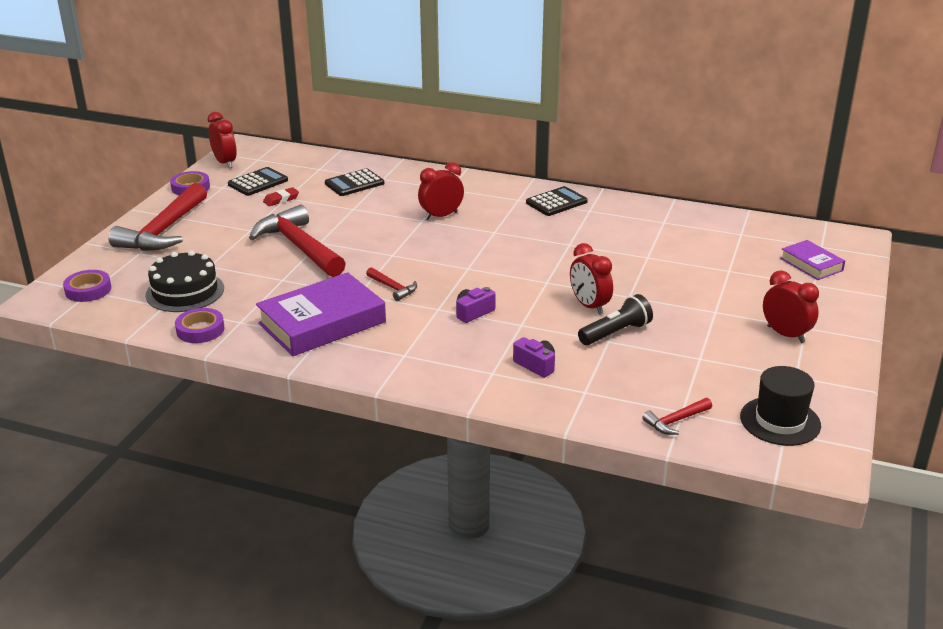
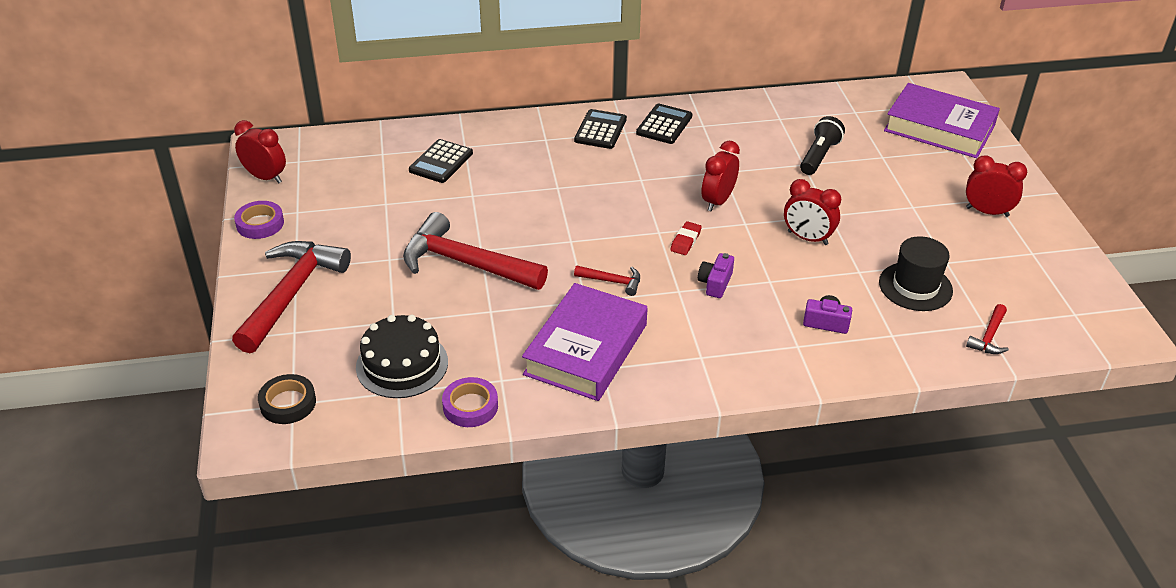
camera: 30 degrees left, 10 degrees up
purple tape [63,270,111,302] -> black tape [258,374,316,424]
red hammer [108,183,207,251] -> red hammer turned 150 degrees counterclockwise [232,241,351,353]
black calculator [228,167,288,196] -> black calculator moved to [574,109,627,149]
red eraser [263,187,299,206] -> red eraser moved to [670,221,702,255]
red clock [418,162,464,220] -> red clock moved to [701,141,740,211]
black flashlight [578,294,653,345] -> black flashlight moved to [800,116,845,175]
black hat [740,366,821,446] -> black hat moved to [879,236,953,311]
purple book [780,240,845,280] -> purple book [884,83,1000,158], size x1.89

